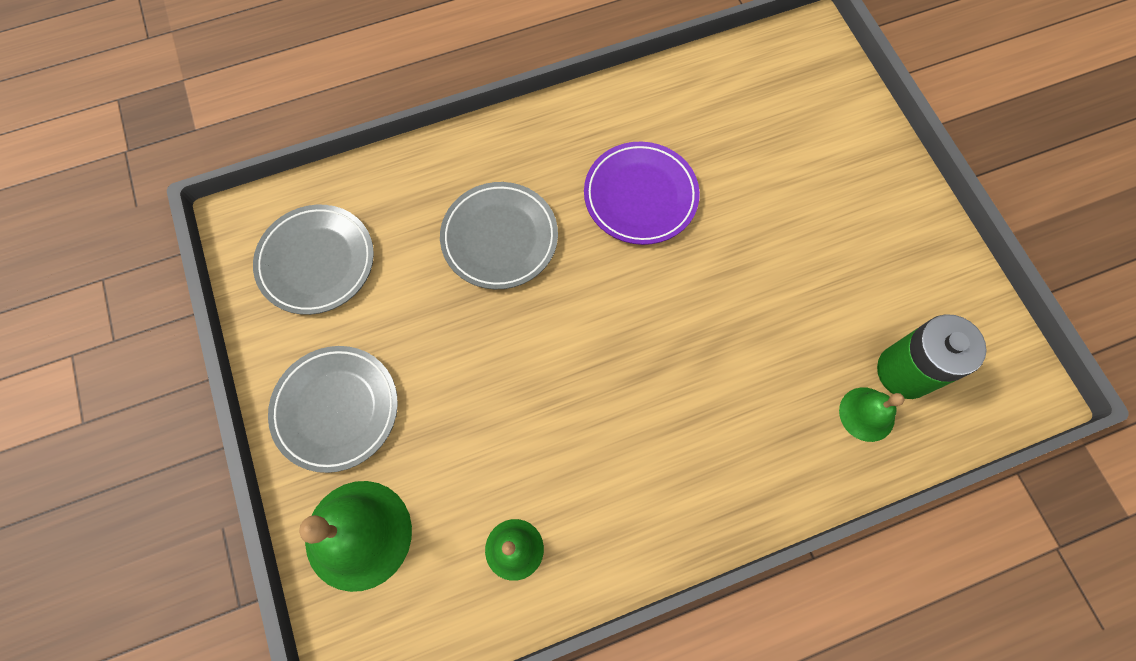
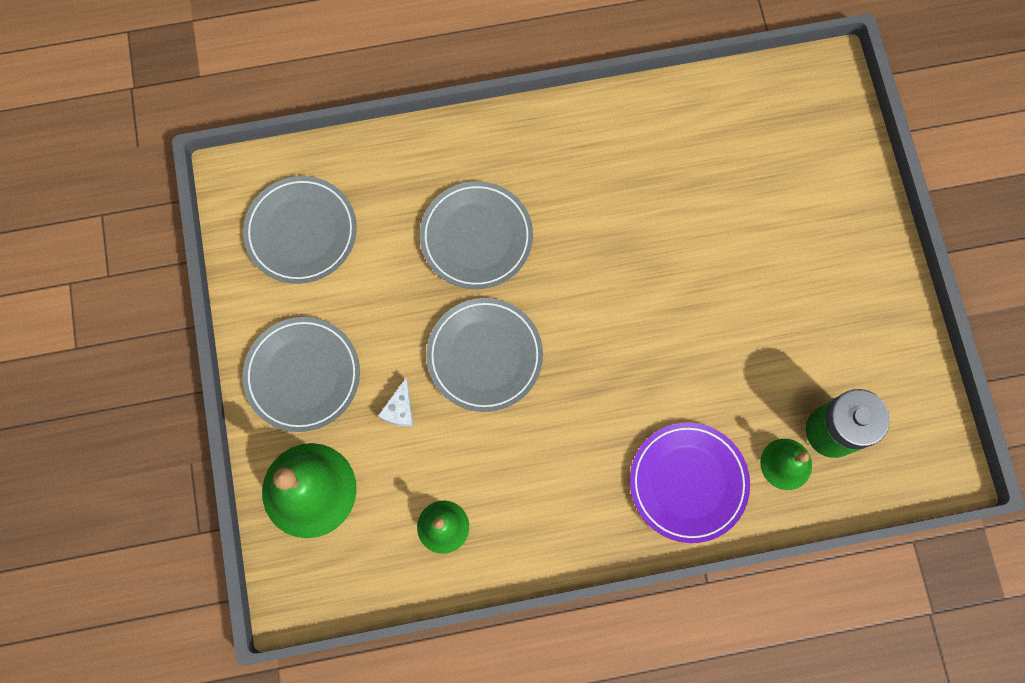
camera: 10 degrees right, 5 degrees up
purple plate [584,142,700,245] -> purple plate moved to [630,422,750,543]
none -> white cheese [378,378,413,427]
none -> grey plate [426,298,543,412]

